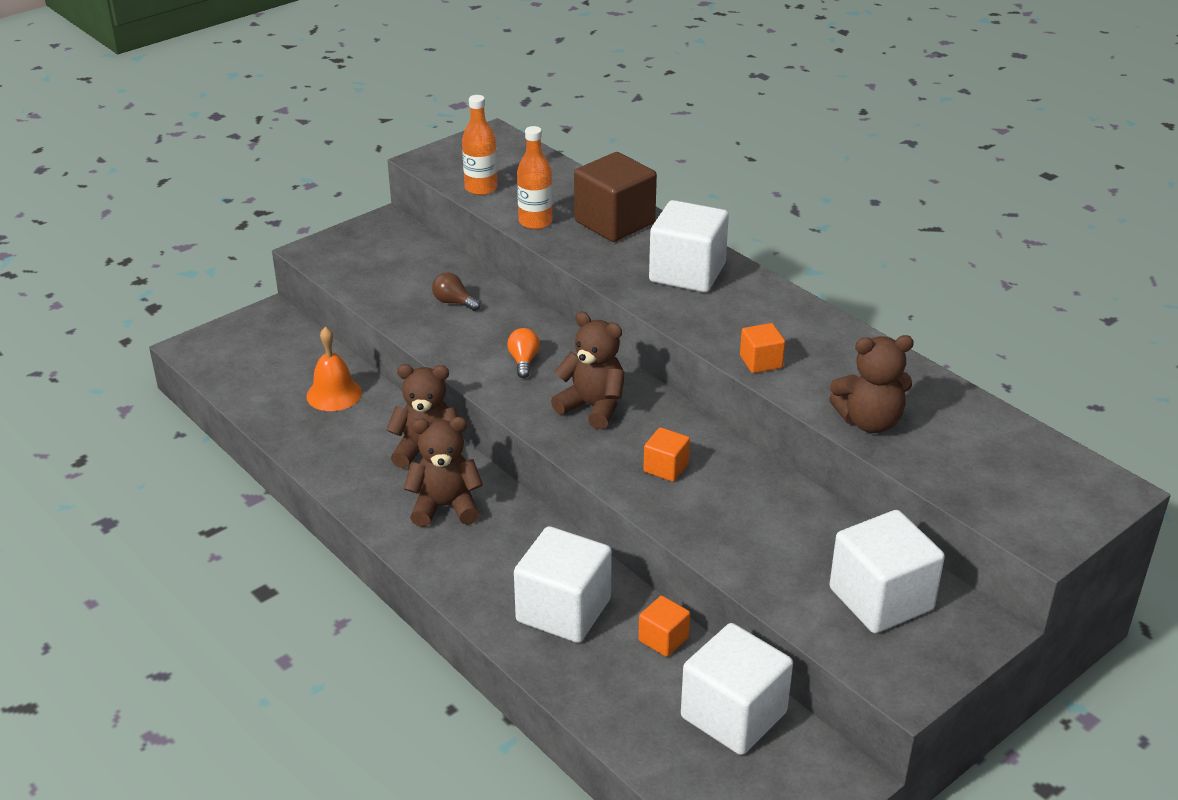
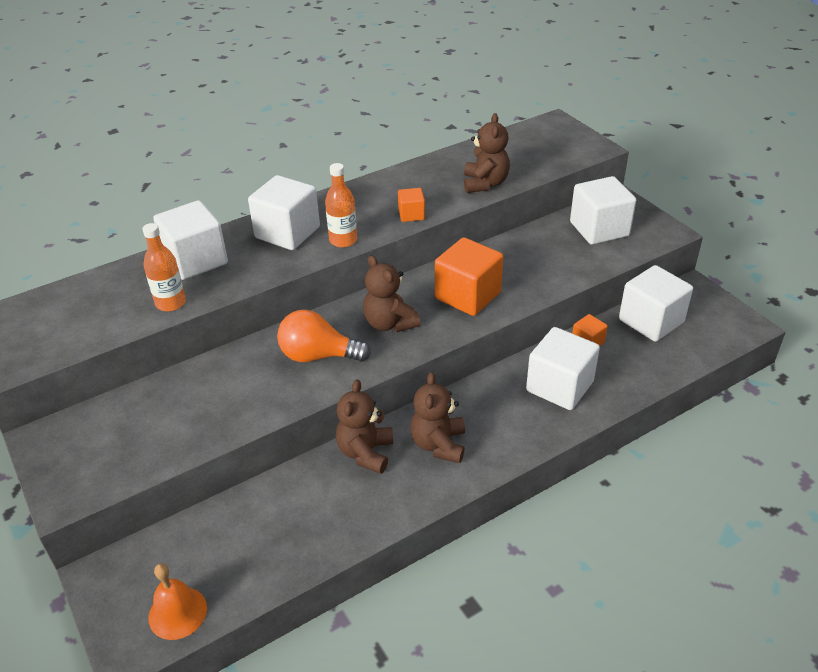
camera: 80 degrees left, 5 degrees up
orange bell [306,327,362,411] -> orange bell moved to [148,563,207,640]
brown light bulb [432,273,480,311] -> none
orange bottle [462,95,497,195] -> orange bottle moved to [325,163,357,248]
orange light bulb [507,328,540,378] -> orange light bulb [277,310,371,362], size x1.93
brown teddy bear [551,312,624,430] -> brown teddy bear turned 75 degrees counterclockwise [363,255,420,332]
brown cube [574,152,657,242] -> white cube [153,200,228,280]
orange cube [643,427,690,482] -> orange cube [435,237,503,316], size x2.00

